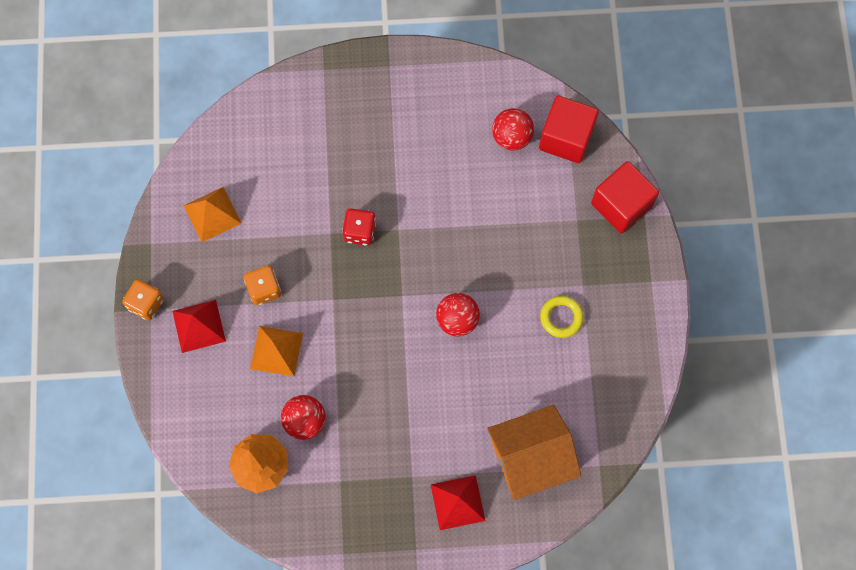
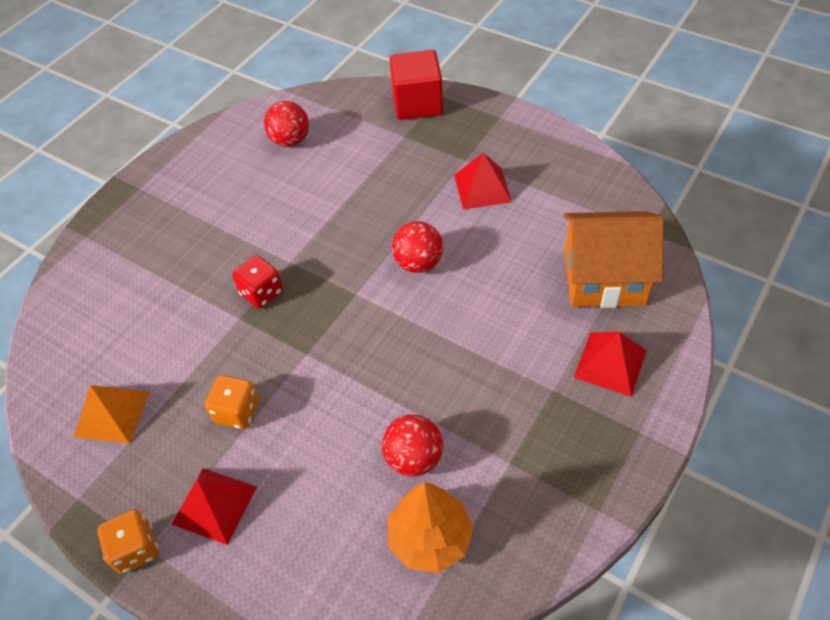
camera: 50 degrees left, 20 degrees down
orange pyramid [250,326,303,376] -> none
orange house [487,405,581,500] -> orange house turned 75 degrees clockwise [564,211,664,308]
red cube [539,96,599,163] -> none
yellow ring [540,296,584,338] -> red pyramid [454,153,512,209]

